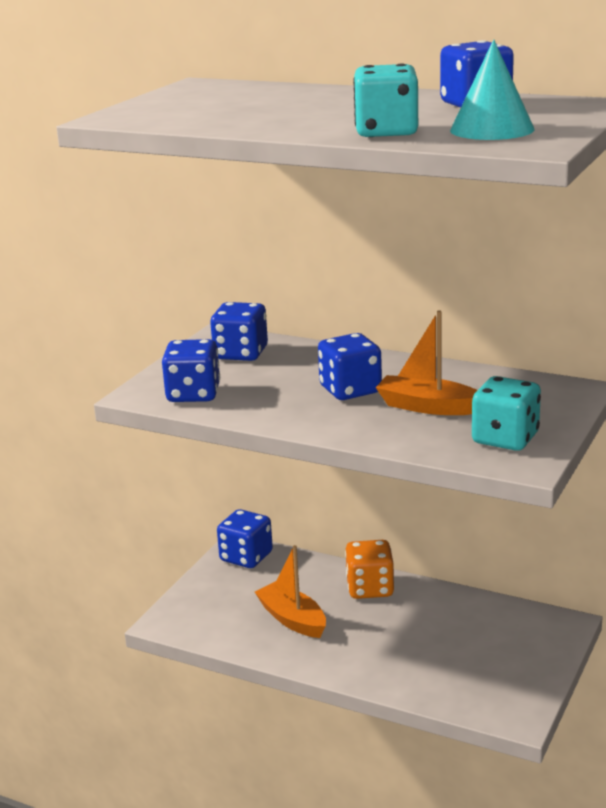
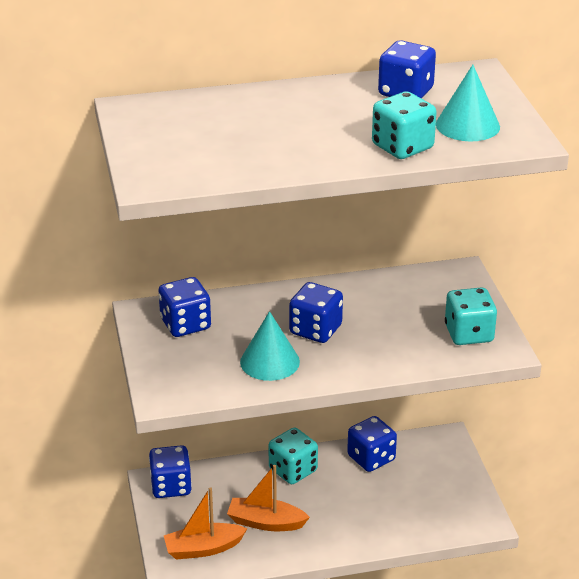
camera: 40 degrees left, 10 degrees up
blue dice [162,339,220,402] -> blue dice moved to [347,416,397,472]
orange dice [345,540,395,599] -> turquoise dice [269,428,318,484]
orange boat [376,311,477,415] -> orange boat moved to [163,487,247,560]
none -> turquoise cone [240,311,300,381]

